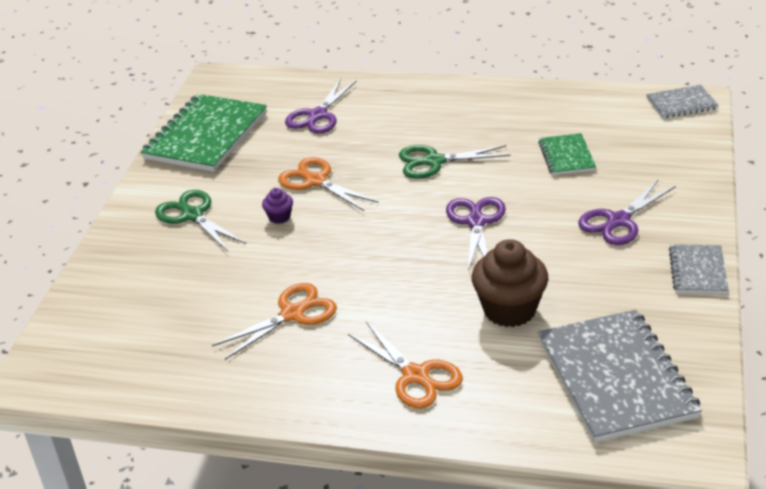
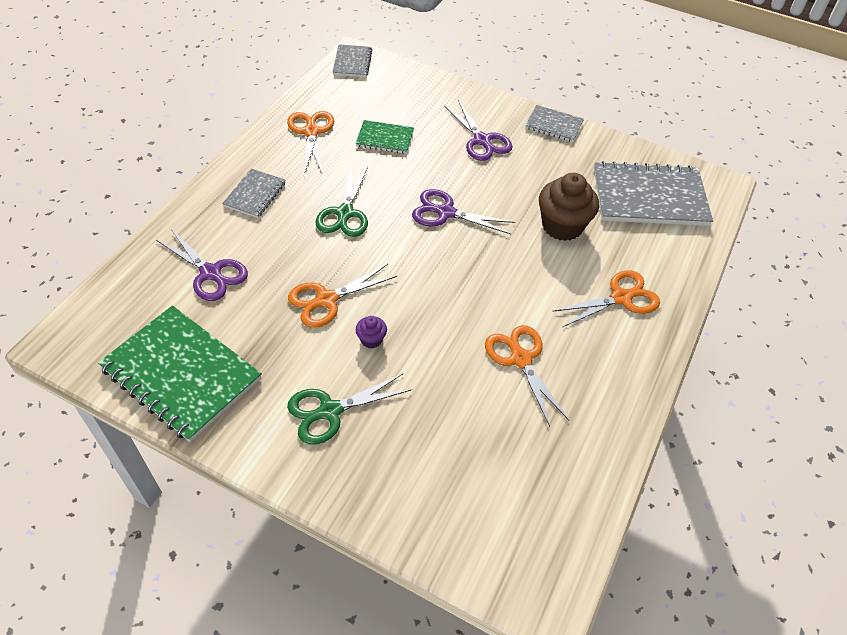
camera: 80 degrees left, 15 degrees up
none -> grey notebook [222,169,285,218]
none -> orange scissors [287,111,334,174]

